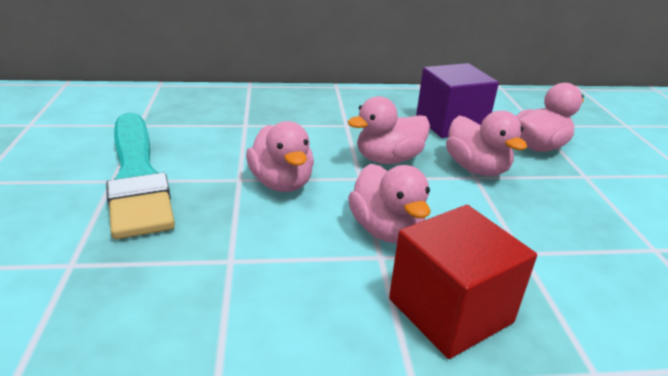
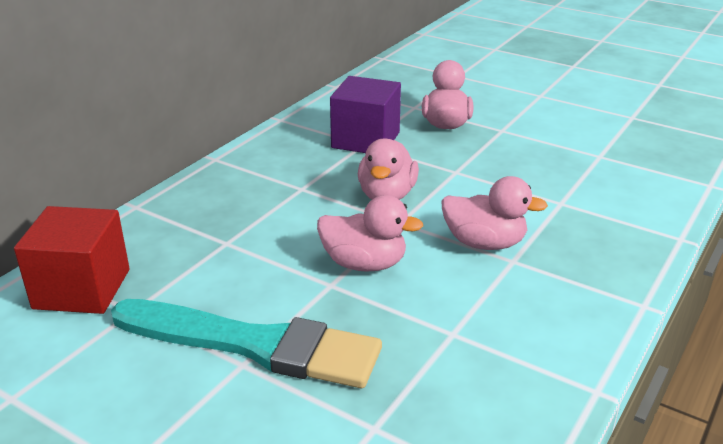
camera: 50 degrees left, 0 degrees up
red cube [389,205,537,359] -> red cube moved to [14,206,130,314]
pink duck [446,110,527,176] -> none

